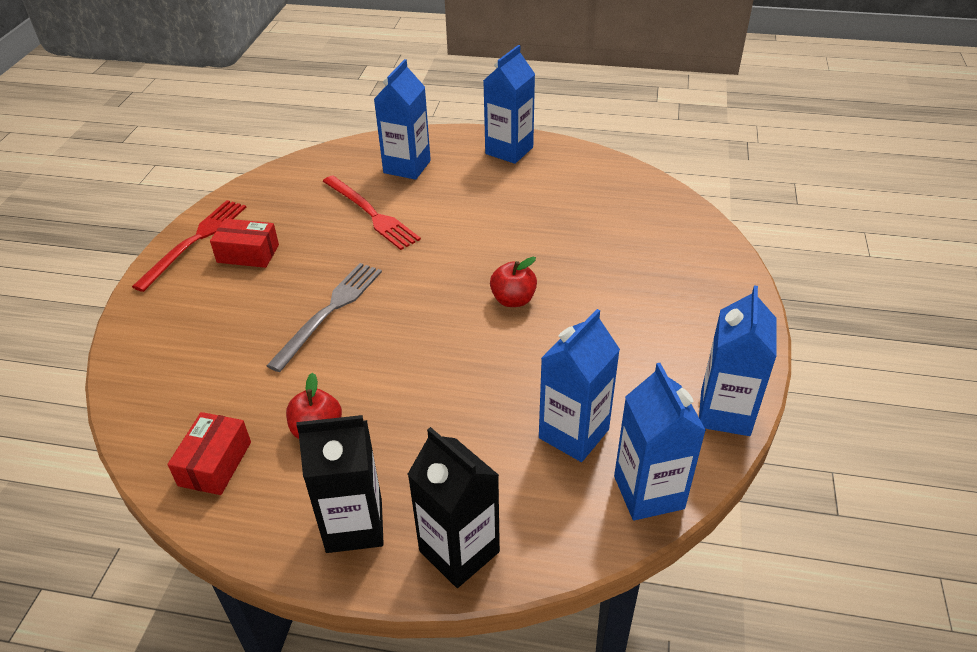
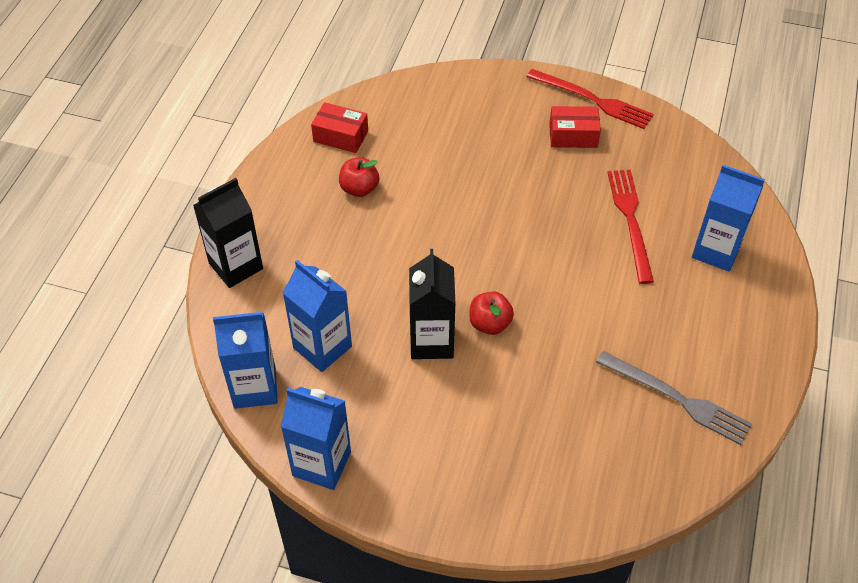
camera: 95 degrees right, 10 degrees up
red box [210,219,279,268] -> red box turned 75 degrees clockwise [549,106,601,148]
grey fork [266,263,382,372] -> grey fork moved to [596,351,752,445]
black carton [296,415,384,553] -> black carton moved to [409,249,456,359]
red fork [322,175,421,250] -> red fork turned 120 degrees clockwise [607,170,654,284]
blue carton [483,45,535,164] -> none

